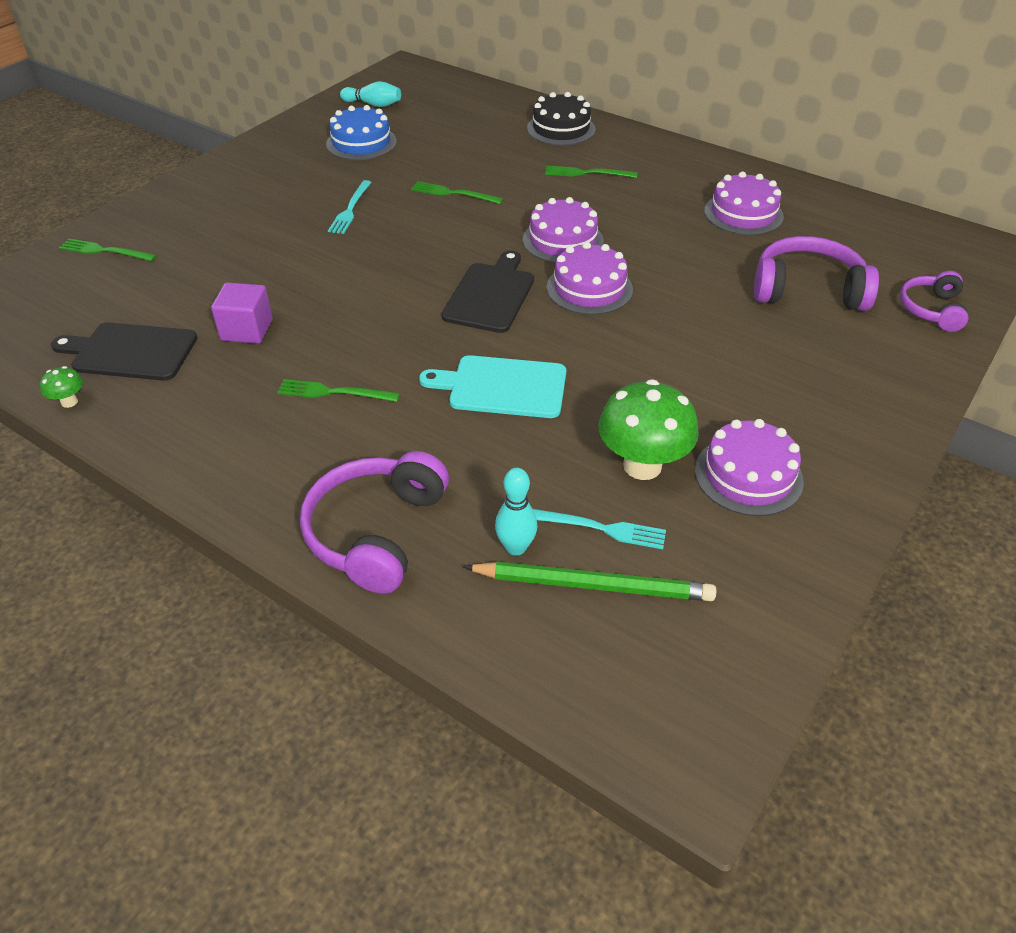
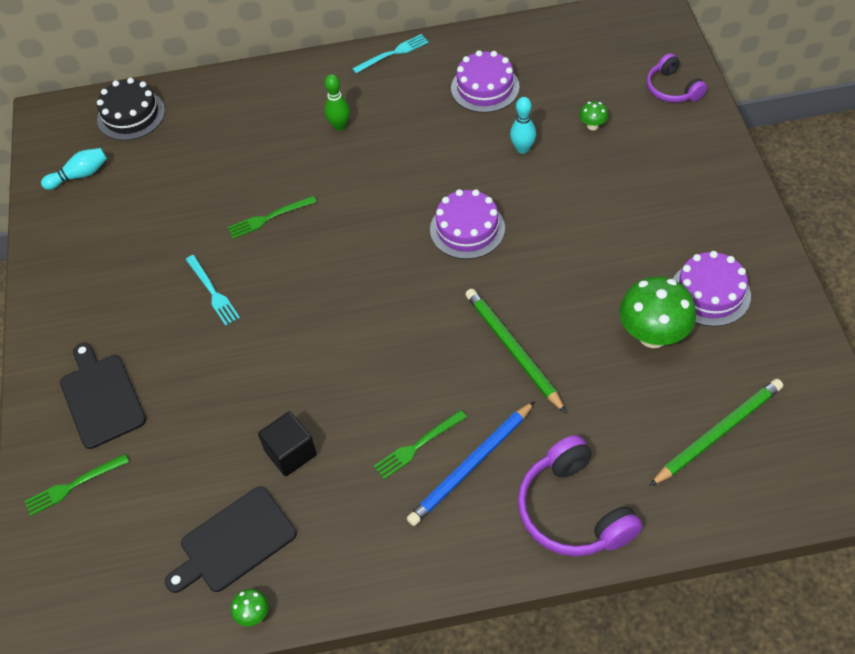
camera: 40 degrees left, 10 degrees up
purple cube [211,283,273,344] -> black cube [258,411,317,476]
blue cake [326,105,397,160] -> none
turquoise cutting board [419,355,566,418] -> green pencil [465,289,566,413]
black cutting board [441,251,534,333] -> black cutting board moved to [60,342,146,449]
turquoise bowling pin [495,468,537,556] -> turquoise bowling pin moved to [510,97,536,154]
purple cake [523,197,604,263] -> none
black cake [527,92,596,145] -> black cake moved to [97,78,165,140]
turquoise fork [533,509,666,549] -> turquoise fork moved to [352,34,429,73]
green fork [545,166,637,178] -> green bowling pin [325,74,350,131]
purple headphones [754,236,879,311] -> green mushroom [579,101,608,130]
none -> blue pencil [407,401,535,526]

